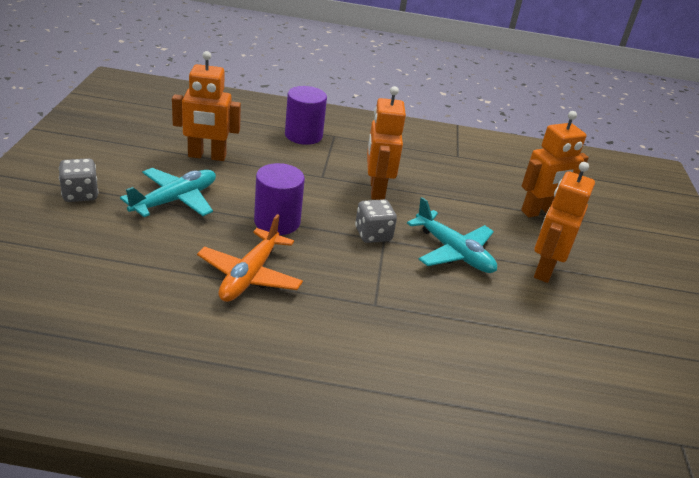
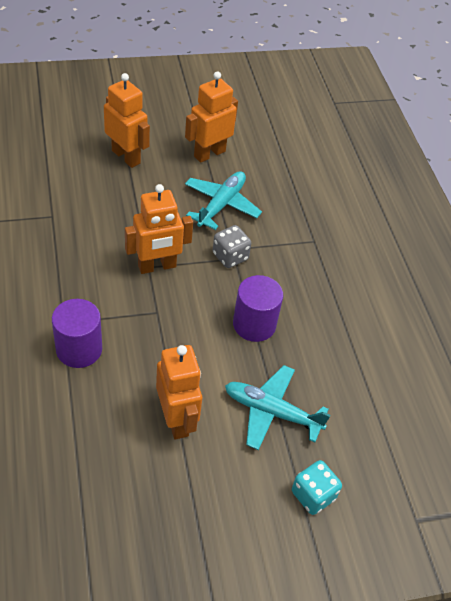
camera: 110 degrees left, 15 degrees up
grey dice [59,158,99,202] -> turquoise dice [292,460,342,515]
orange plane [197,214,303,302] -> none
orange robot [534,162,595,283] -> orange robot turned 135 degrees clockwise [185,71,238,163]

